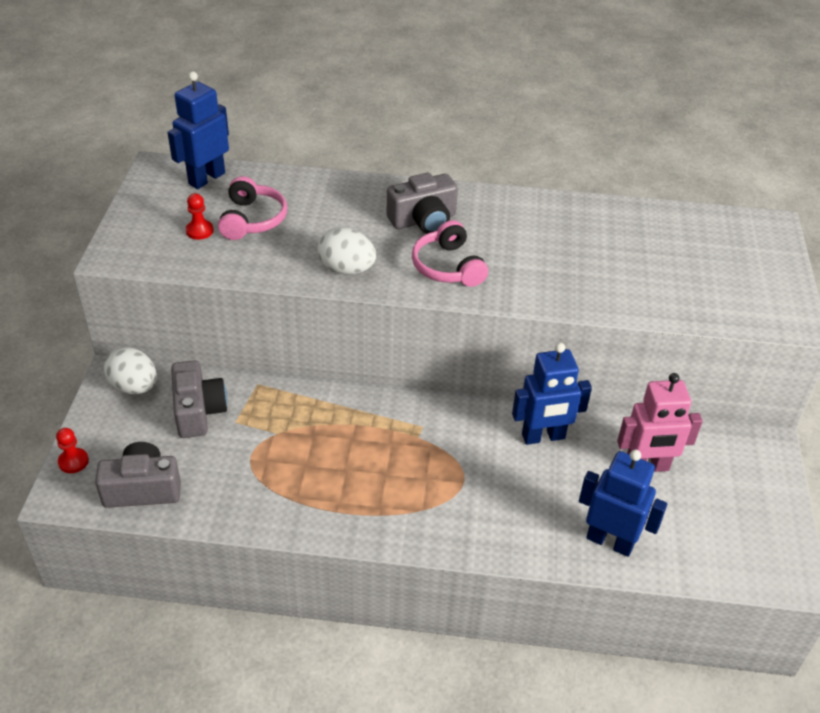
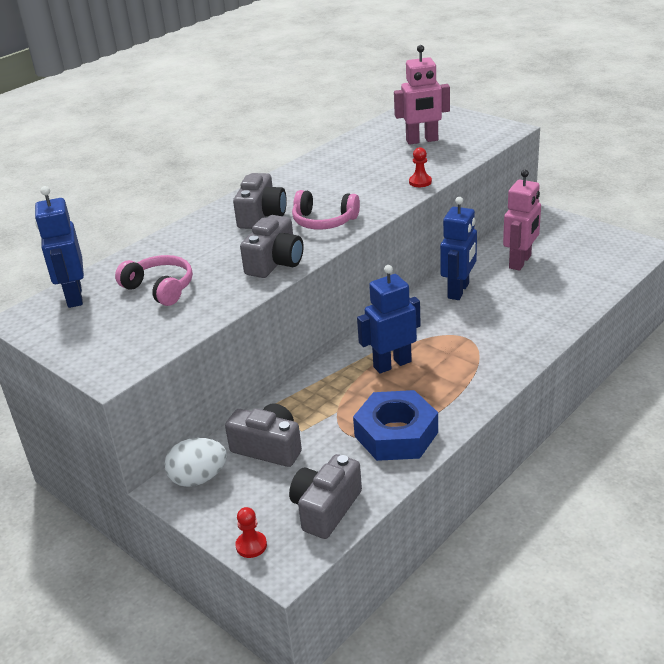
camera: 50 degrees left, 10 degrees down
red pawn [186,193,214,240] -> red pawn moved to [409,147,432,187]
white egg [317,227,376,275] -> grey camera [240,215,304,278]
blue robot [579,450,667,557] -> blue robot moved to [357,265,421,374]
none -> blue nut [353,390,438,461]
none -> pink robot [394,45,450,145]

